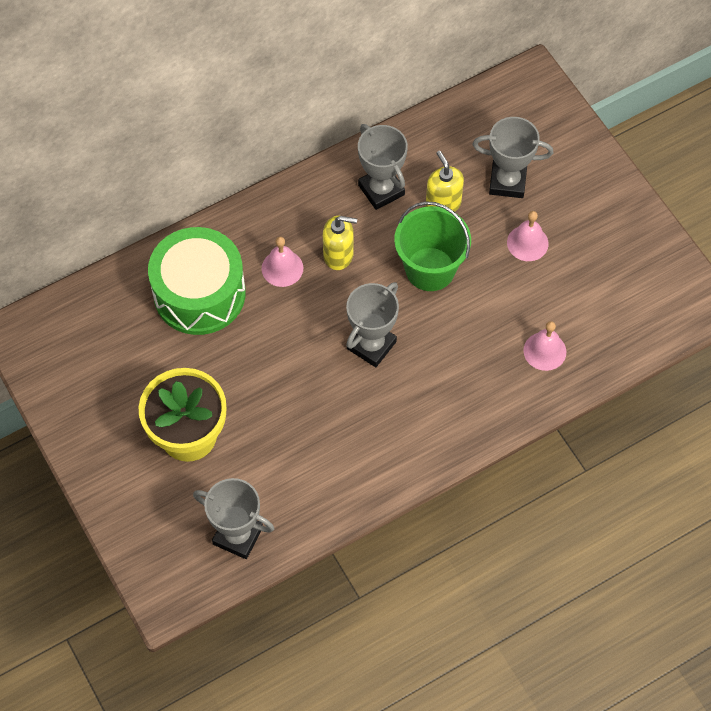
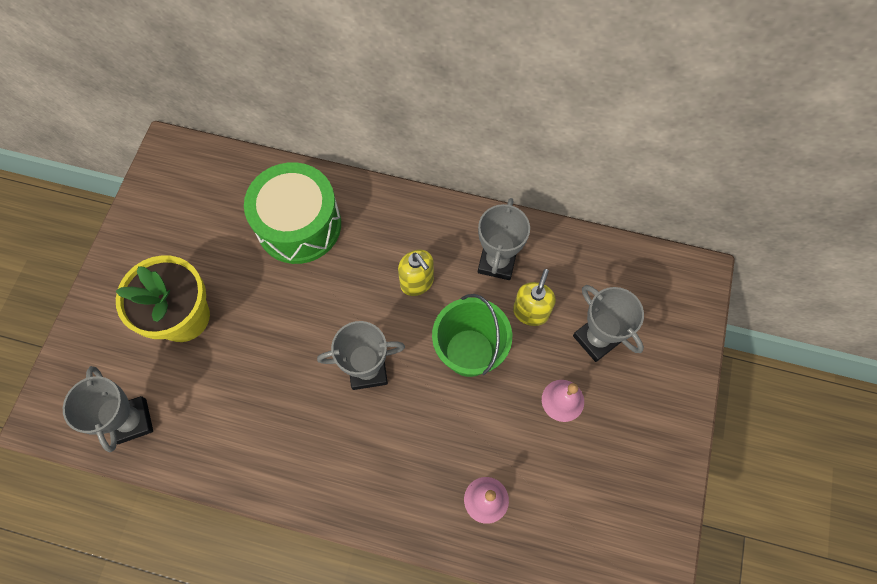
camera: 45 degrees right, 5 degrees up
pink bell [262,237,303,287] -> none

